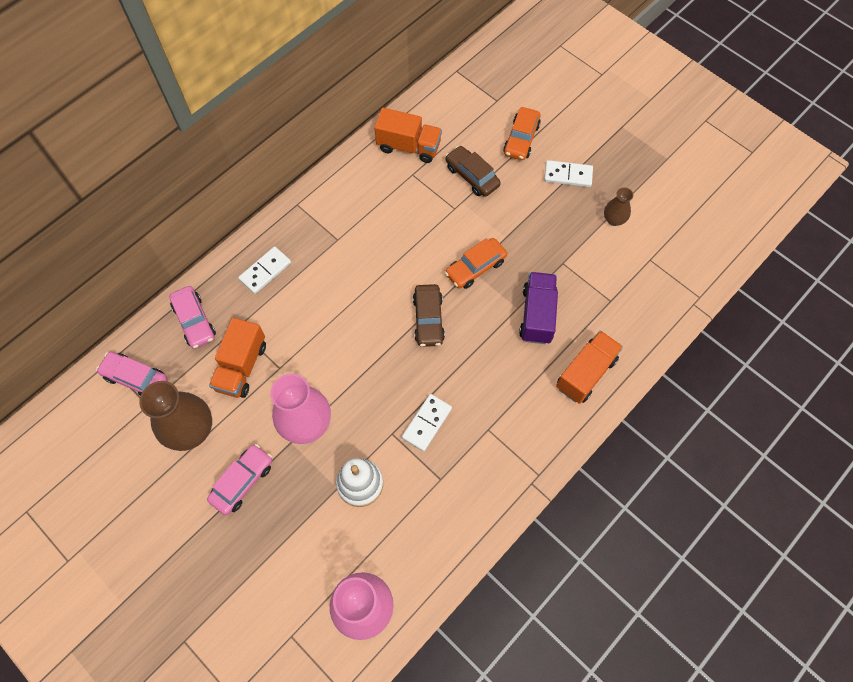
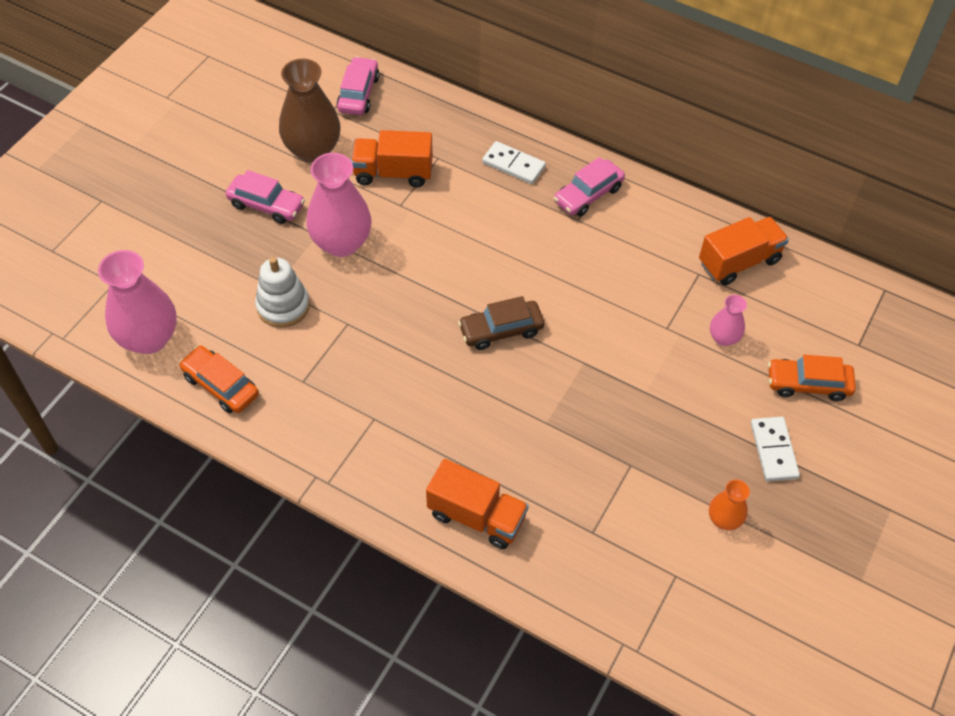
camera: 75 degrees right, 10 degrees down
pink car [169,286,216,349] -> pink car moved to [554,157,625,216]
orange truck [374,108,442,163] -> orange truck turned 120 degrees counterclockwise [699,217,789,285]
white domino [402,394,452,451] -> none
brown car [445,146,501,197] -> pink vase [710,295,747,346]
orange car [445,238,507,289] -> orange car moved to [179,345,259,413]
purple truck [519,272,558,344] -> none
brown vase [604,187,633,226] -> orange vase [709,480,750,530]

